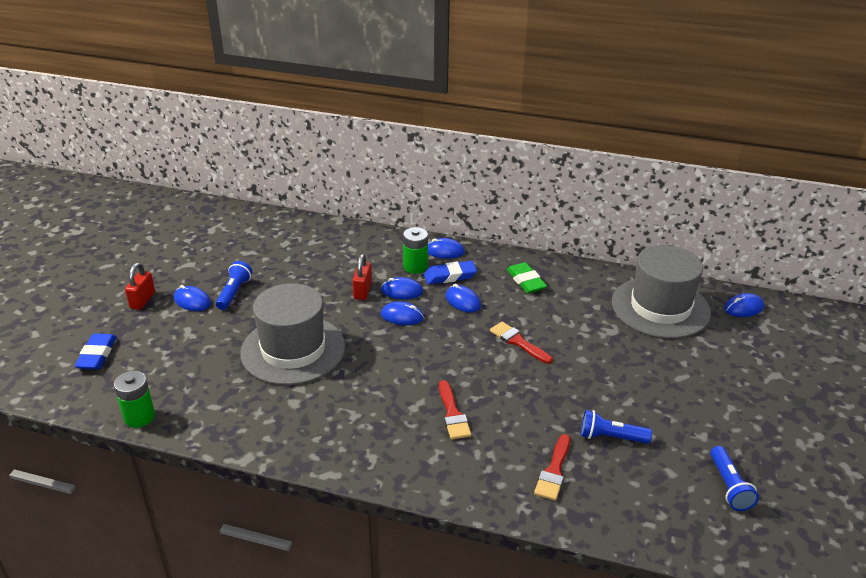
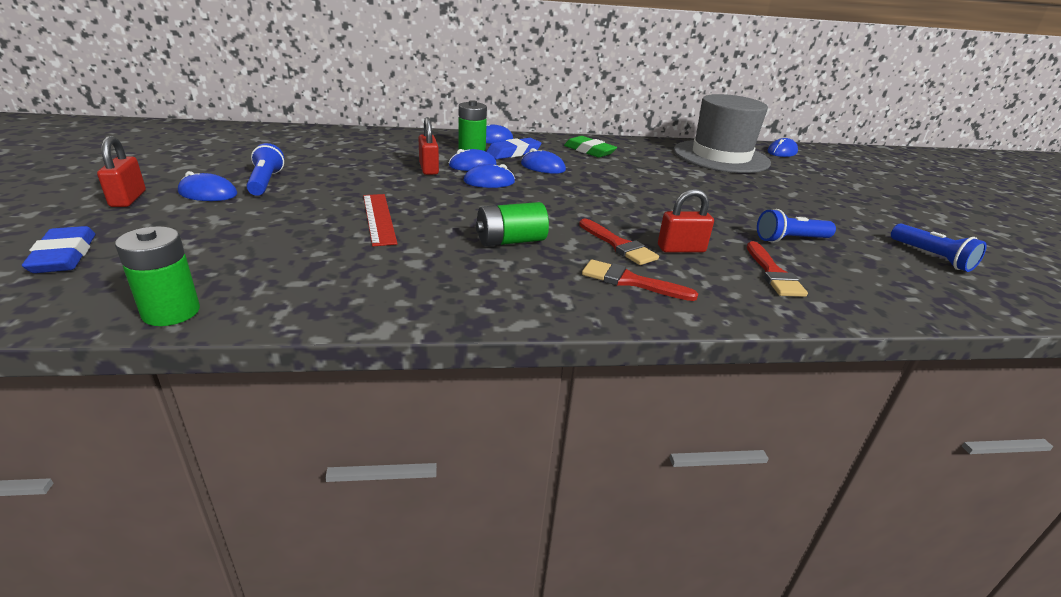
camera: 25 degrees left, 5 degrees down
grey hat [240,283,345,385] -> red ruler [363,194,398,246]
red brush [490,322,553,364] -> red brush moved to [582,259,698,301]
none -> green battery [476,202,549,246]
none -> red padlock [658,189,714,253]

